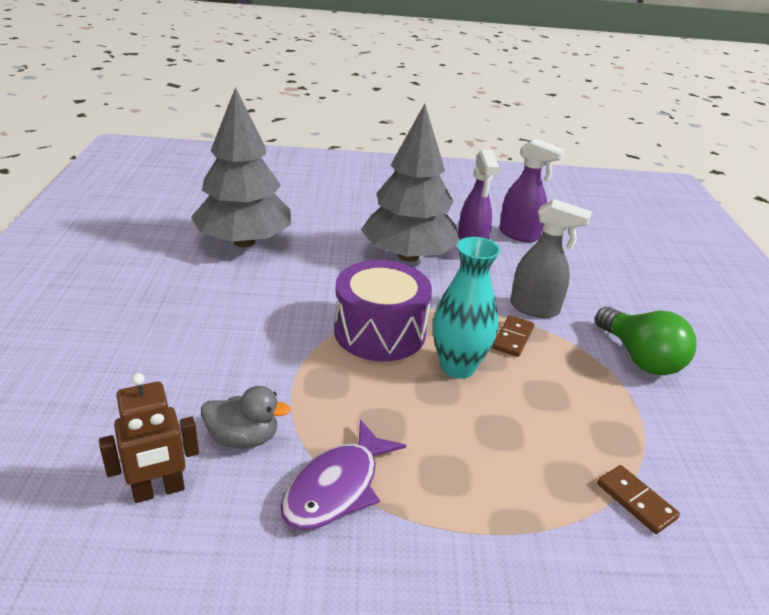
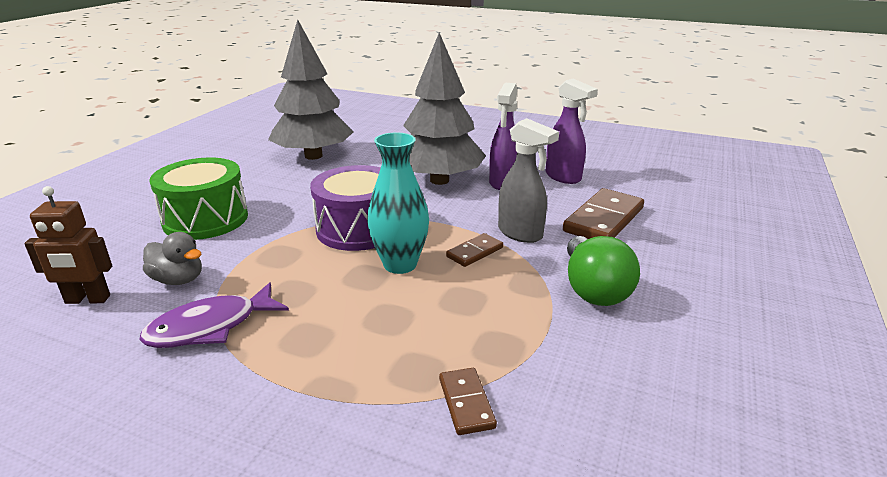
camera: 25 degrees right, 5 degrees down
none -> green drum [150,158,248,240]
none -> brown domino [563,188,644,239]

